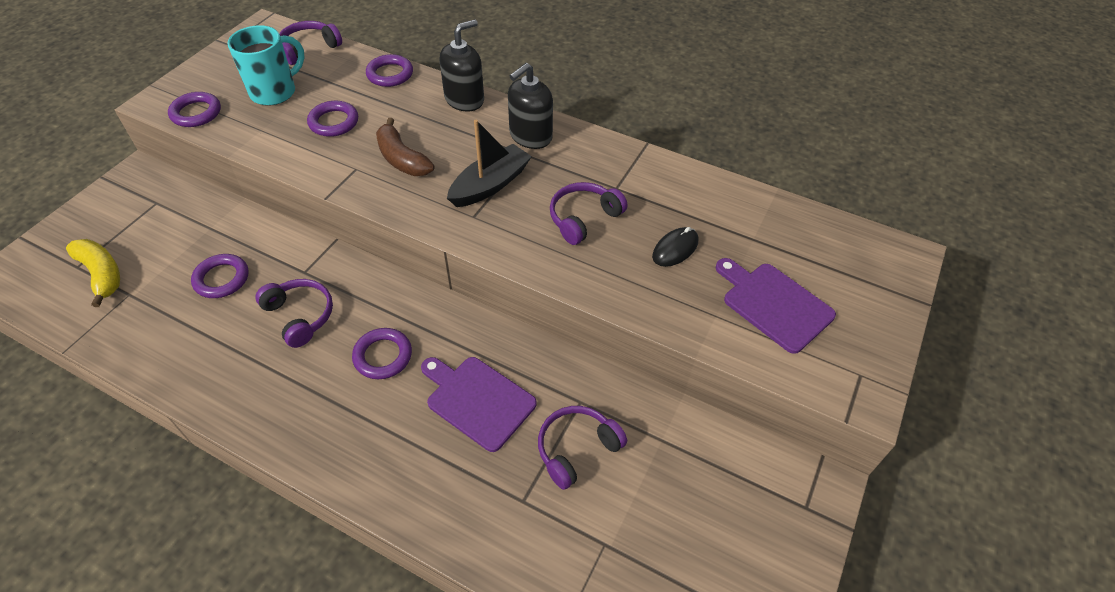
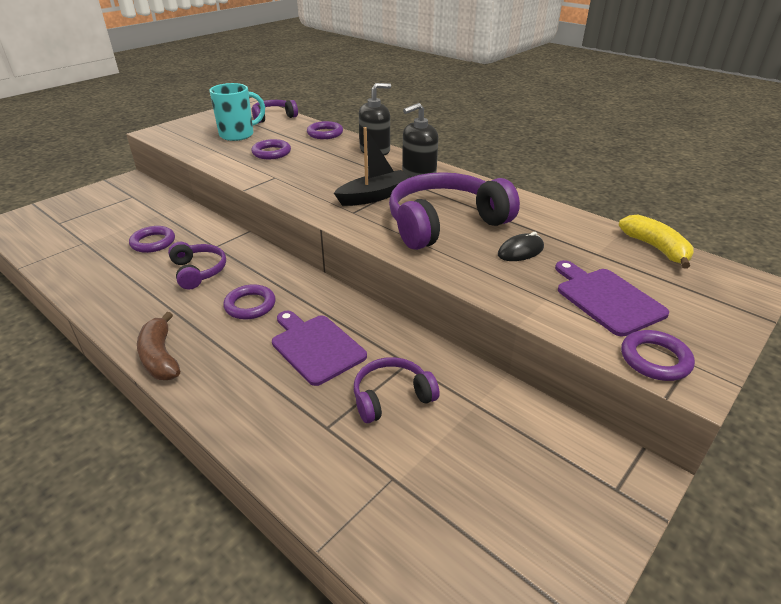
camera: 15 degrees right, 15 degrees down
yellow banana [66,239,120,307] -> yellow banana moved to [619,215,694,269]
purple ring [168,92,221,127] -> purple ring moved to [621,330,695,381]
brown banana [376,118,434,176] -> brown banana moved to [137,312,180,380]
purple headphones [550,182,627,245] -> purple headphones [389,172,520,250], size x1.87

